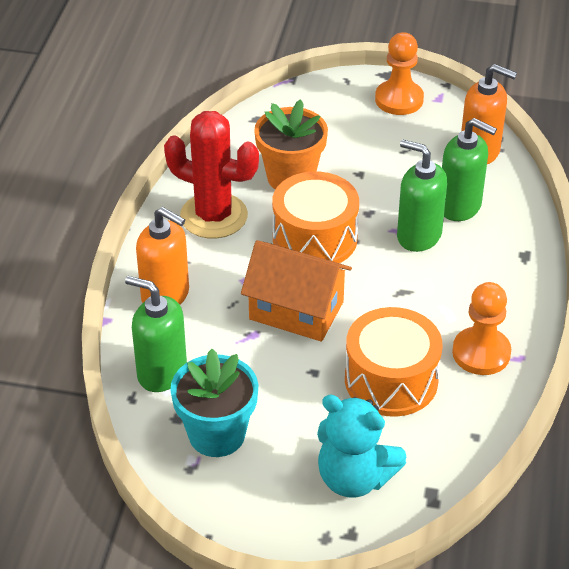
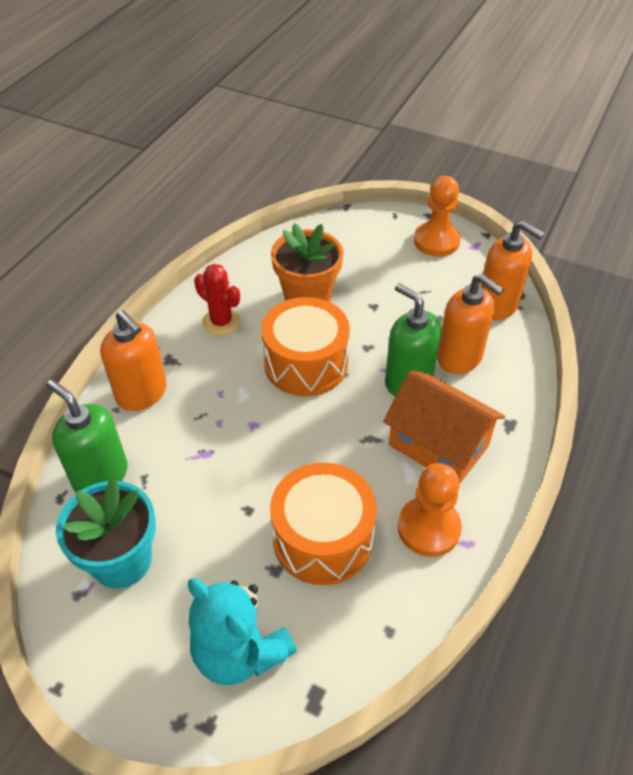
camera: 15 degrees right, 5 degrees up
red cactus [164,111,259,239] -> red cactus [194,264,241,336], size x0.59
orange house [241,240,352,342] -> orange house moved to [383,370,505,483]
green soap dispenser [442,118,497,221] -> orange soap dispenser [437,273,504,374]

